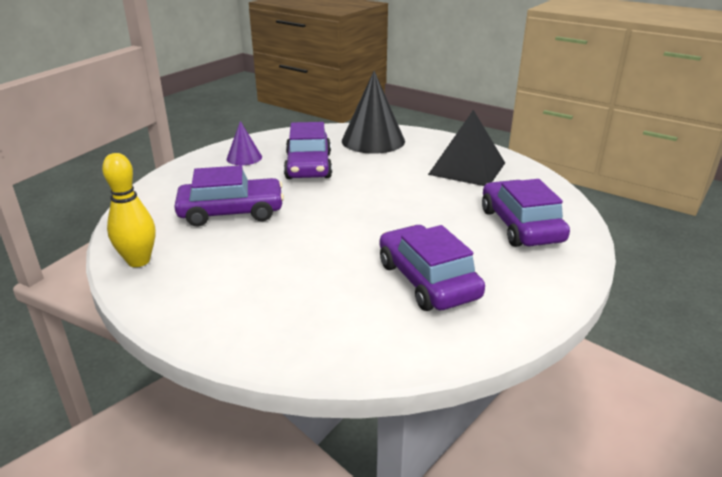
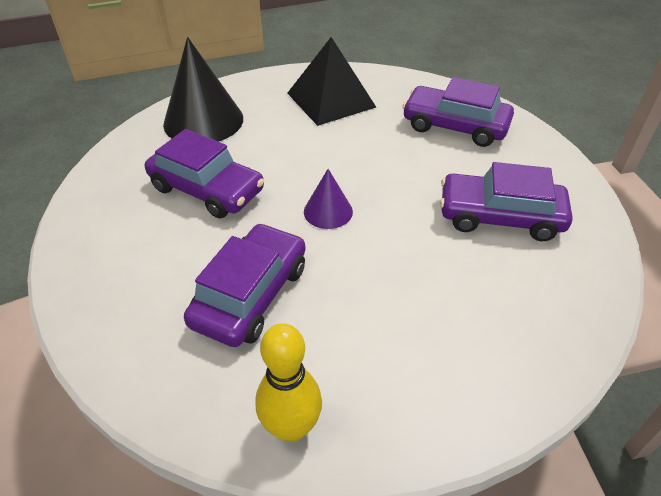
camera: 55 degrees left, 15 degrees up
purple cone [226,121,262,165] -> purple cone moved to [304,169,353,229]

